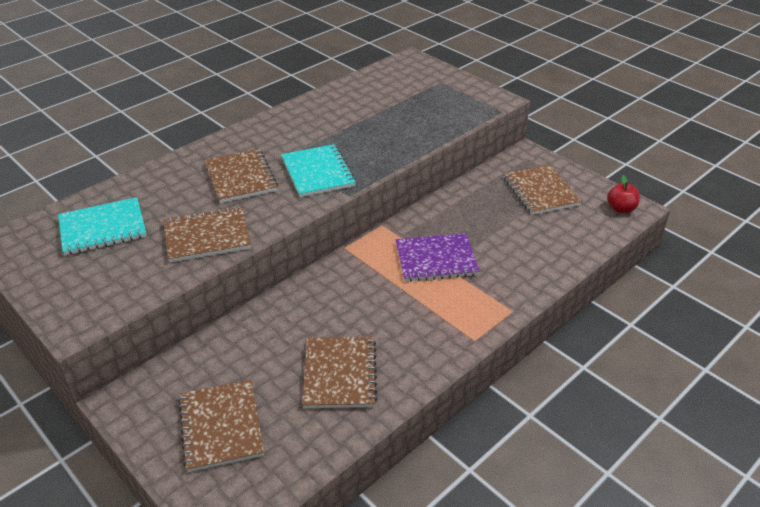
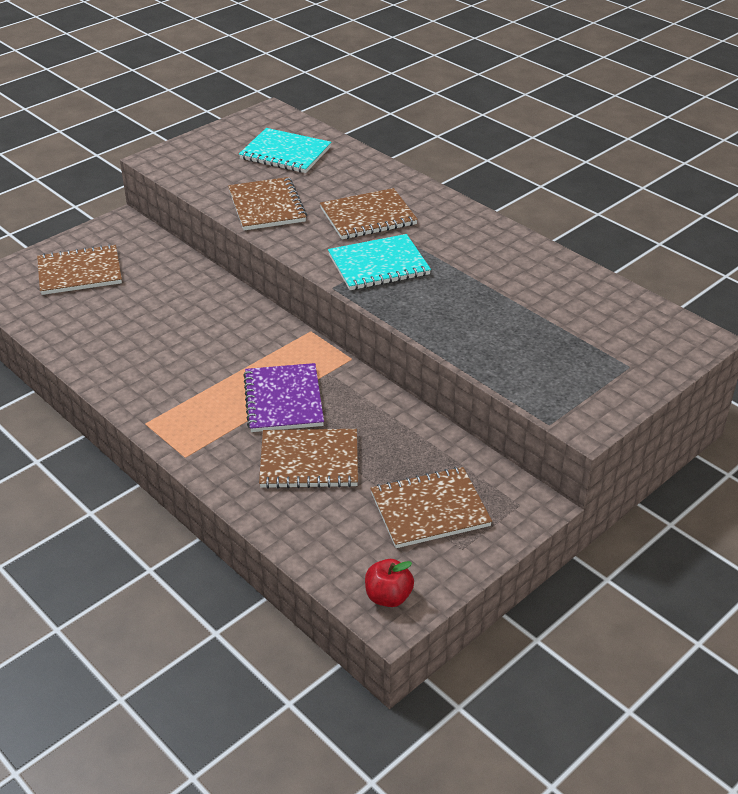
camera: 90 degrees right, 0 degrees up
turquoise notebook [58,197,147,255] -> turquoise notebook turned 45 degrees counterclockwise [239,128,331,173]
brown notebook [302,337,377,408] -> brown notebook moved to [259,429,358,489]

